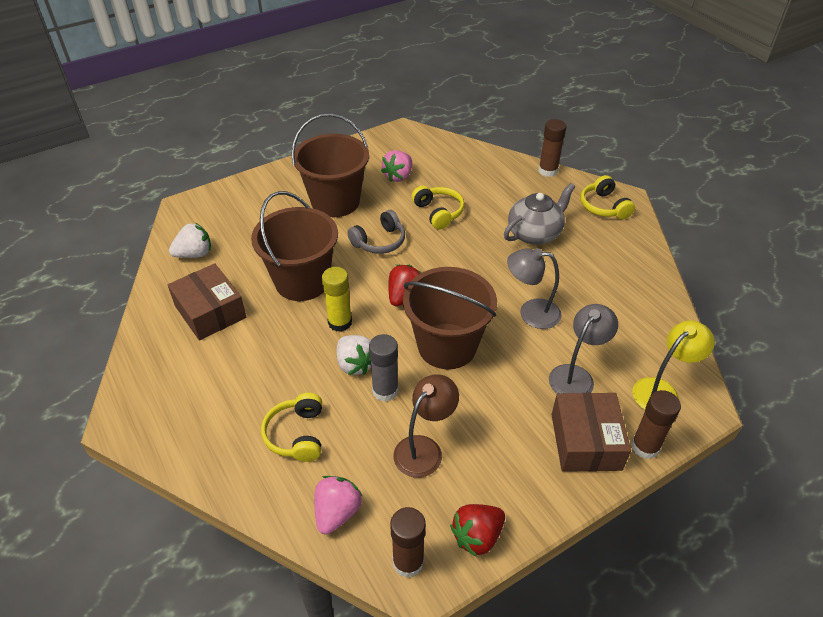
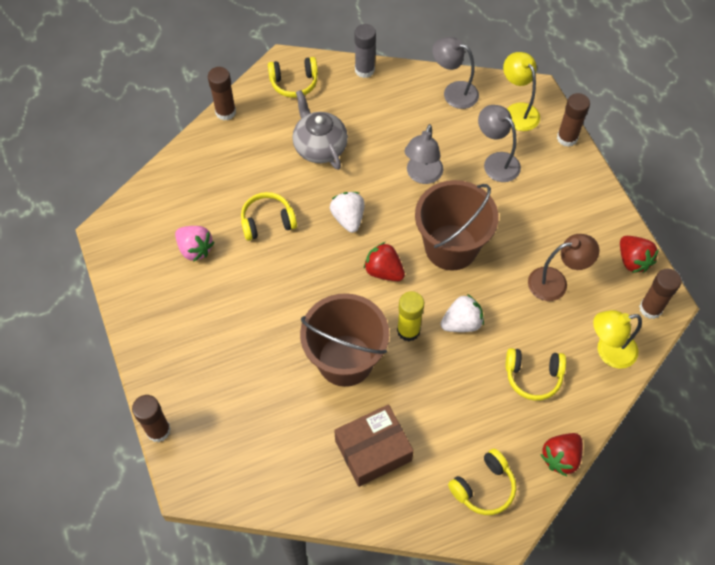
camera: 80 degrees left, 15 degrees up
white strawberry [169,223,211,258] -> white strawberry moved to [330,192,365,233]
brown bucket [291,113,369,217] -> none
pink strawberry [314,476,362,534] -> yellow lamp [593,310,642,369]
grey headphones [347,210,405,254] -> none
grey glue stick [369,334,399,402] -> grey glue stick moved to [354,24,376,78]
brown lamp [393,374,459,478] -> brown lamp turned 120 degrees clockwise [528,234,599,301]
brown box [551,393,631,472] -> none
none -> brown glue stick [132,395,171,442]
none -> grey lamp [432,37,479,109]
none -> yellow headphones [448,449,516,515]
none -> red strawberry [540,433,583,476]

